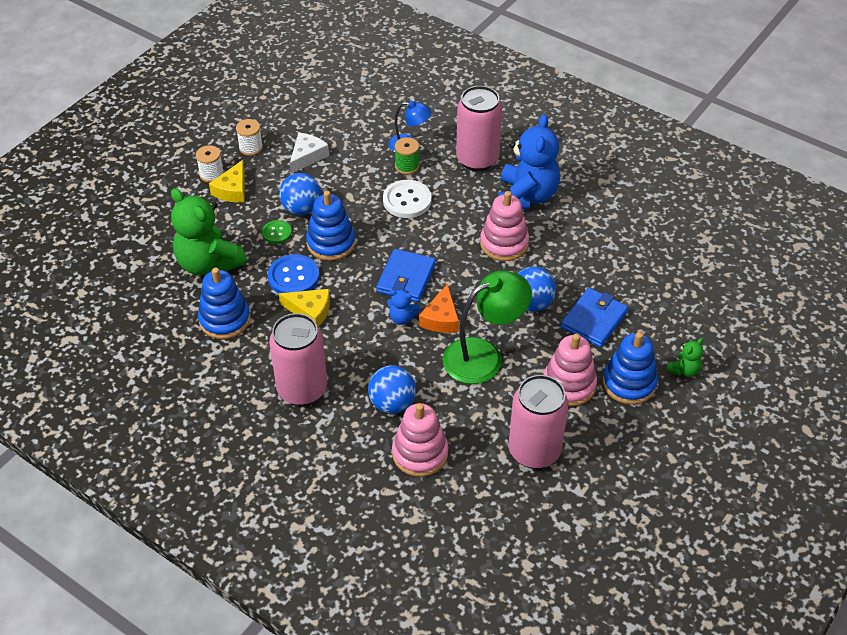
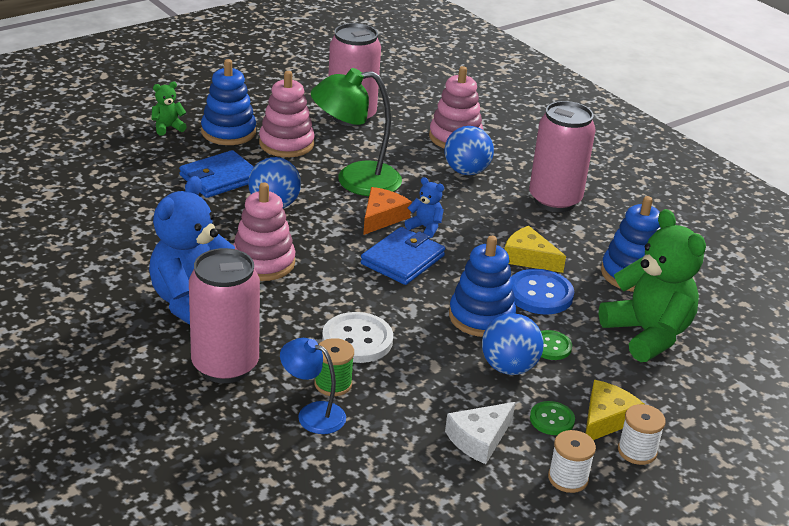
camera: 165 degrees left, 15 degrees down
none -> green button [530,401,575,435]

